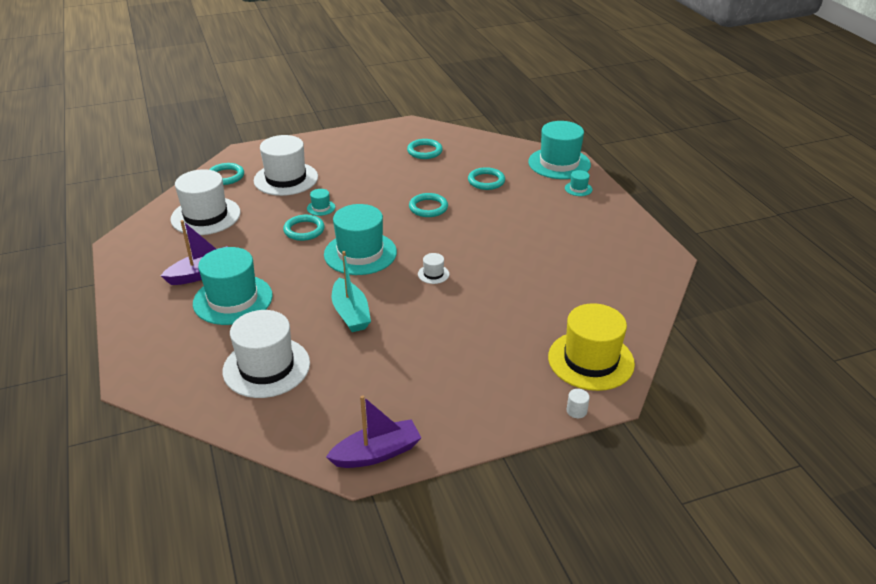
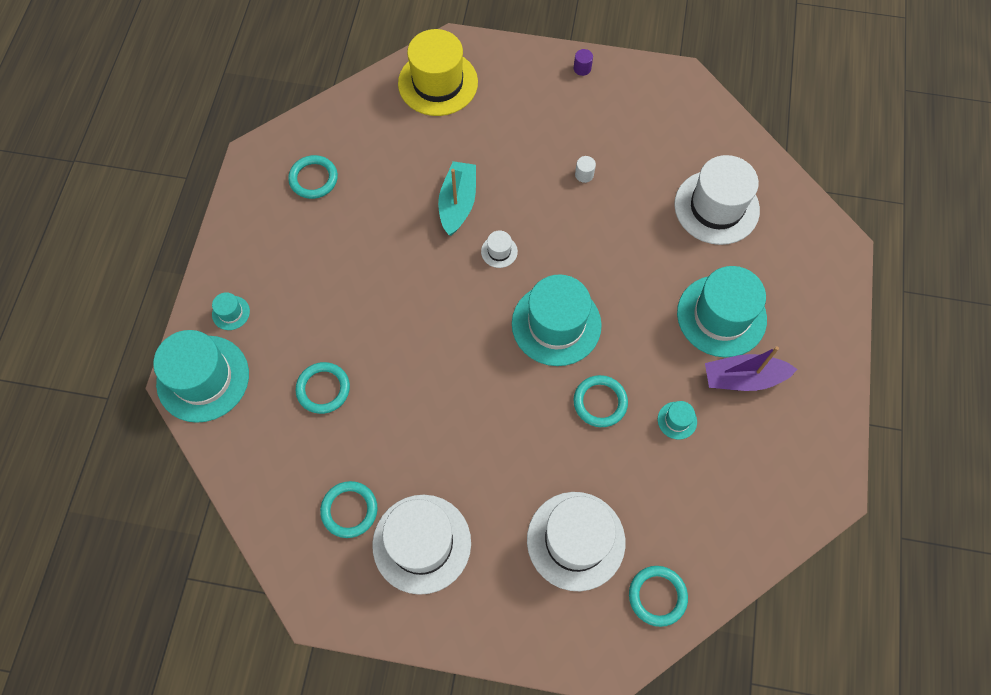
camera: 150 degrees left, 30 degrees up
white hat [170,169,241,235] -> white hat moved to [372,495,471,595]
turquoise hat [307,189,335,216] -> turquoise hat moved to [658,401,697,440]
purple boat [326,395,421,468] -> none
turquoise boat [332,251,371,332] -> turquoise boat moved to [438,161,476,236]
turquoise ring [409,193,448,217] -> turquoise ring moved to [288,155,338,199]
white cylinder [567,389,590,418] -> white cylinder moved to [575,156,596,183]
none -> purple cylinder [574,49,593,76]

